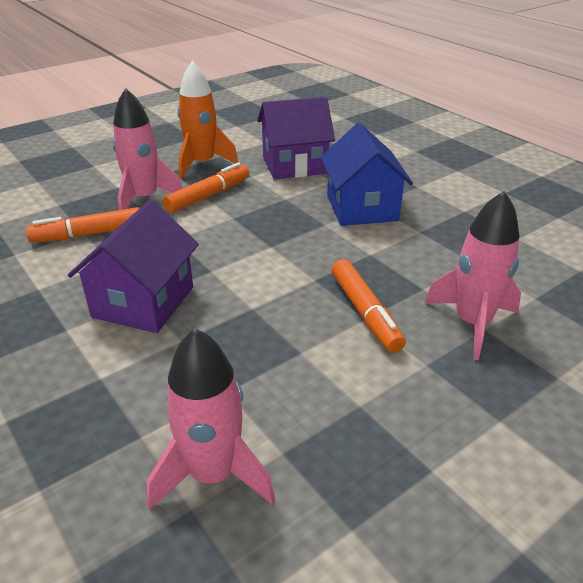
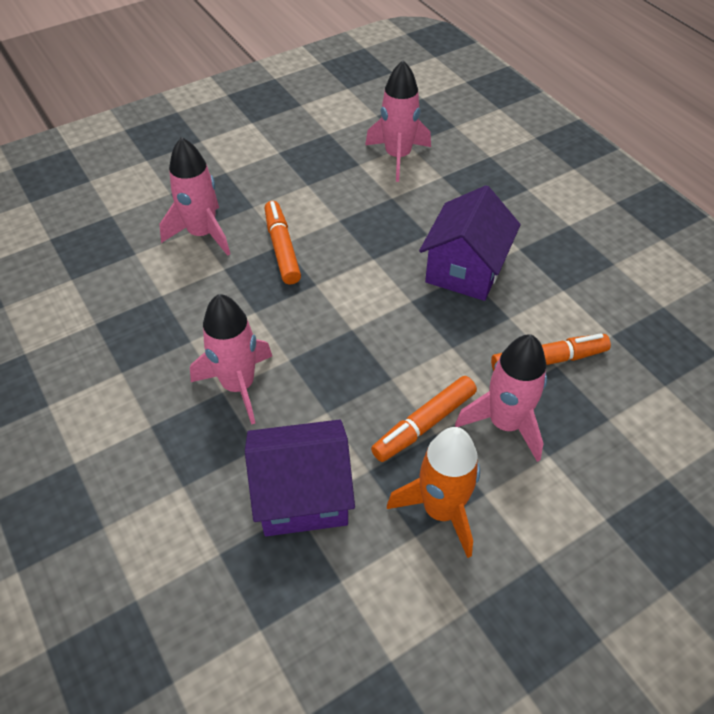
camera: 175 degrees left, 15 degrees up
blue house [321,123,413,226] -> pink rocket [190,294,272,425]

